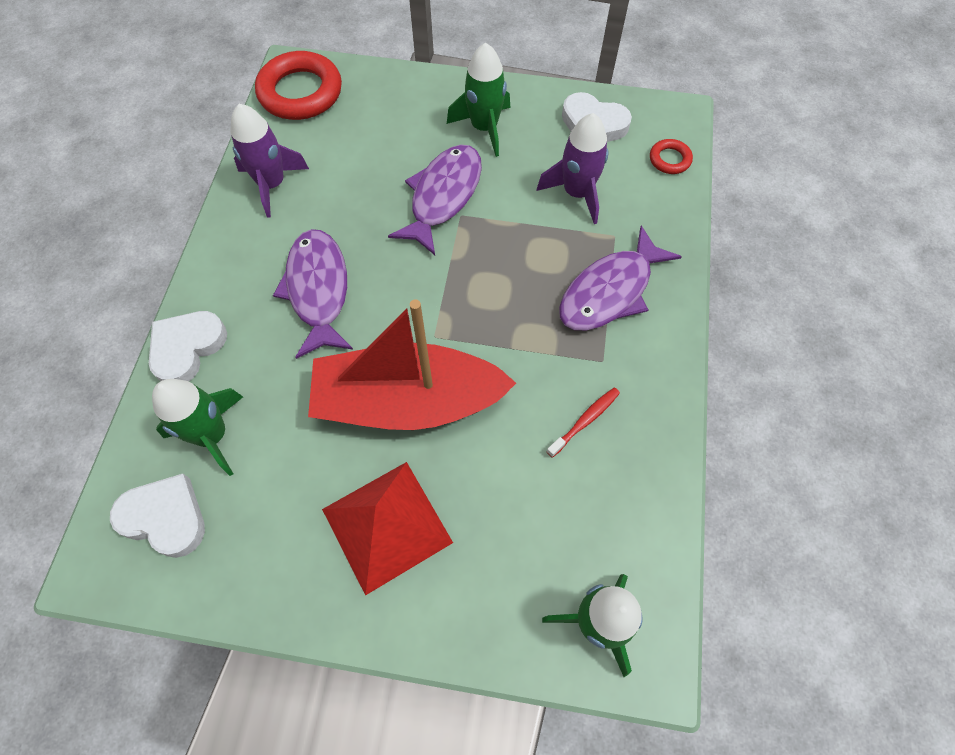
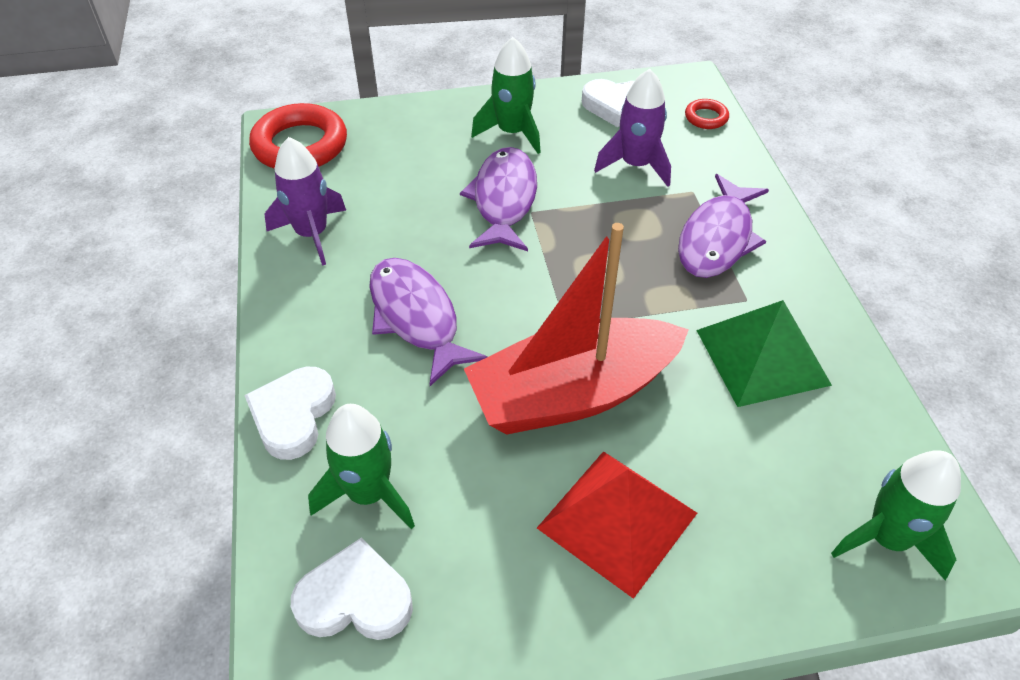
camera: 20 degrees left, 15 degrees down
red toothbrush [546,387,620,458] -> green pyramid [696,300,832,407]

